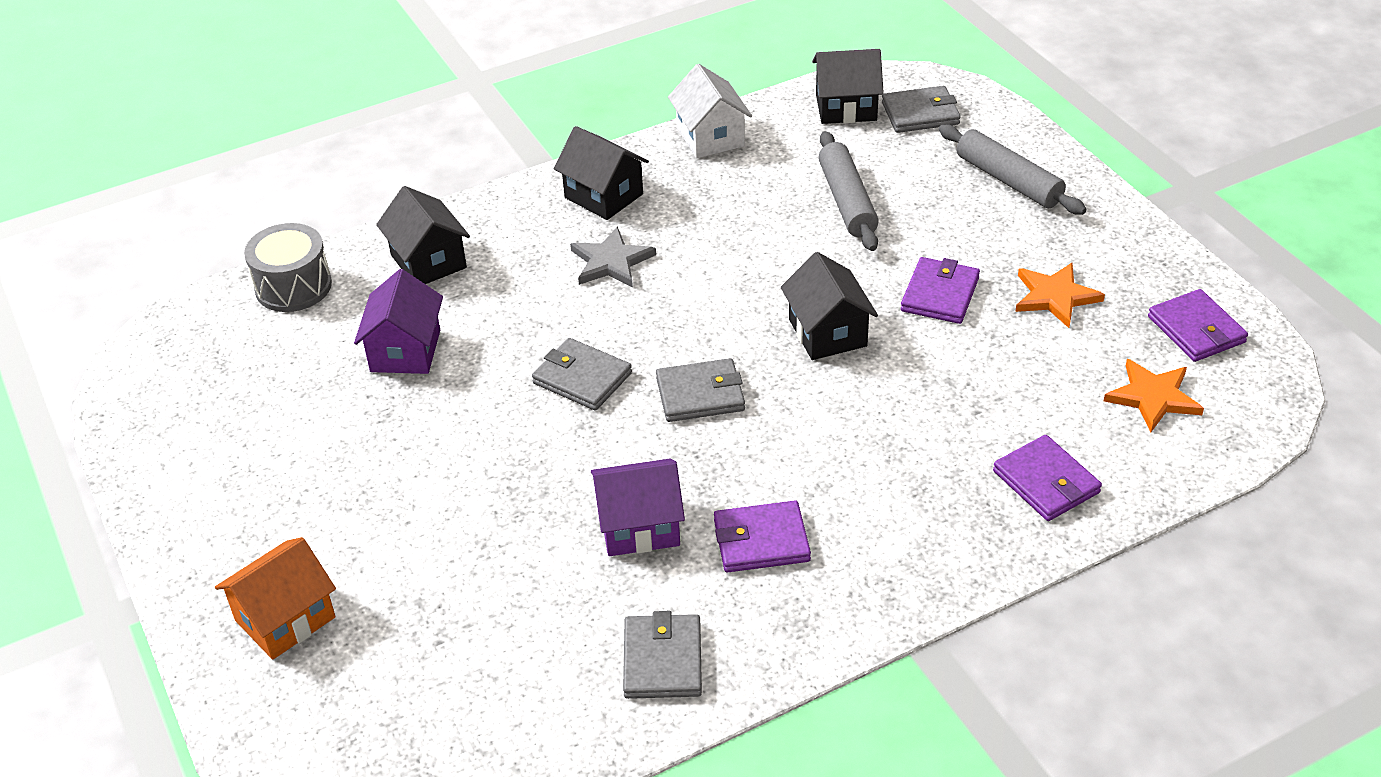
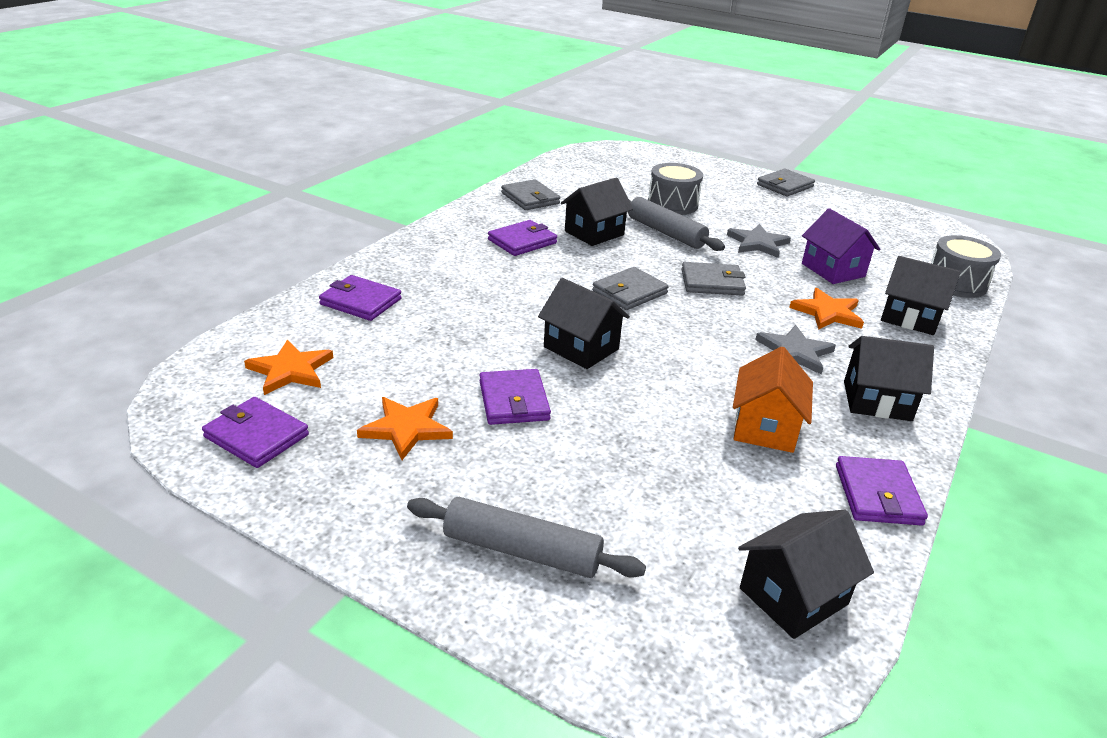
camera: 145 degrees right, 10 degrees down
orange house [215,537,336,660] -> orange house moved to [733,347,813,453]
purple house [591,459,685,556] -> black house [561,177,633,246]
white house [668,64,752,158] -> purple wallet [836,456,928,526]
grey rolling pin [818,131,879,251] -> grey rolling pin moved to [628,197,725,251]
grey wallet [882,86,961,133] -> grey wallet moved to [757,169,815,196]
none -> grey drum [648,163,703,215]
none -> grey star [727,224,791,258]
none -> orange star [789,288,864,330]

